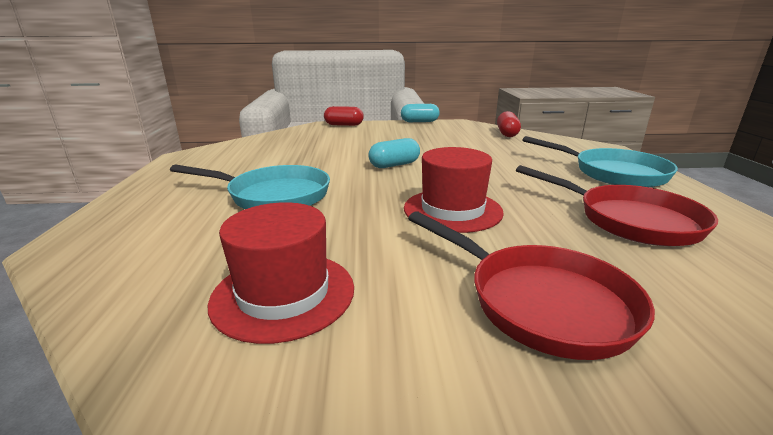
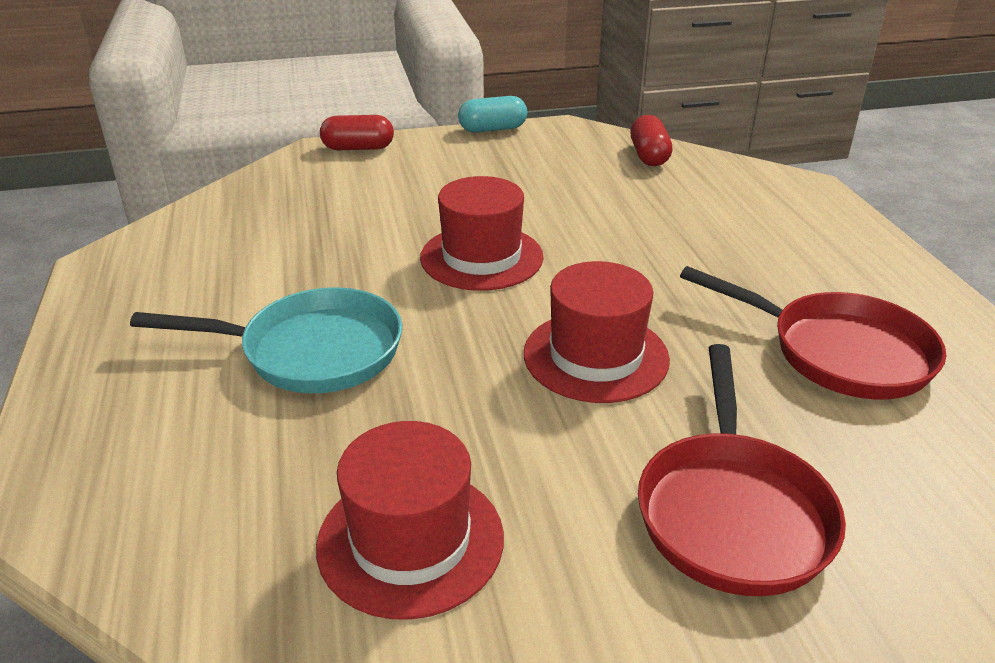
camera: 10 degrees left, 10 degrees up
turquoise capsule [369,138,420,168] -> red hat [420,176,544,291]
red pan [408,211,655,360] -> red pan turned 60 degrees clockwise [638,344,846,596]
turquoise pan [523,136,678,187] -> none

